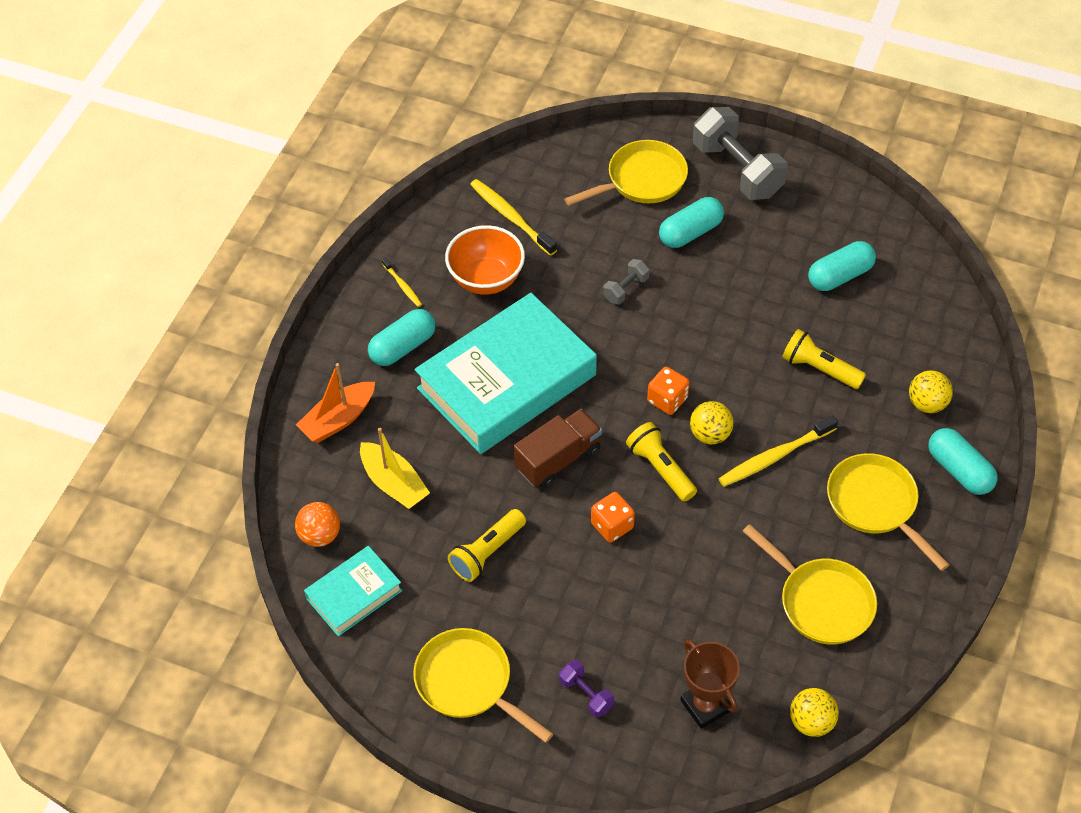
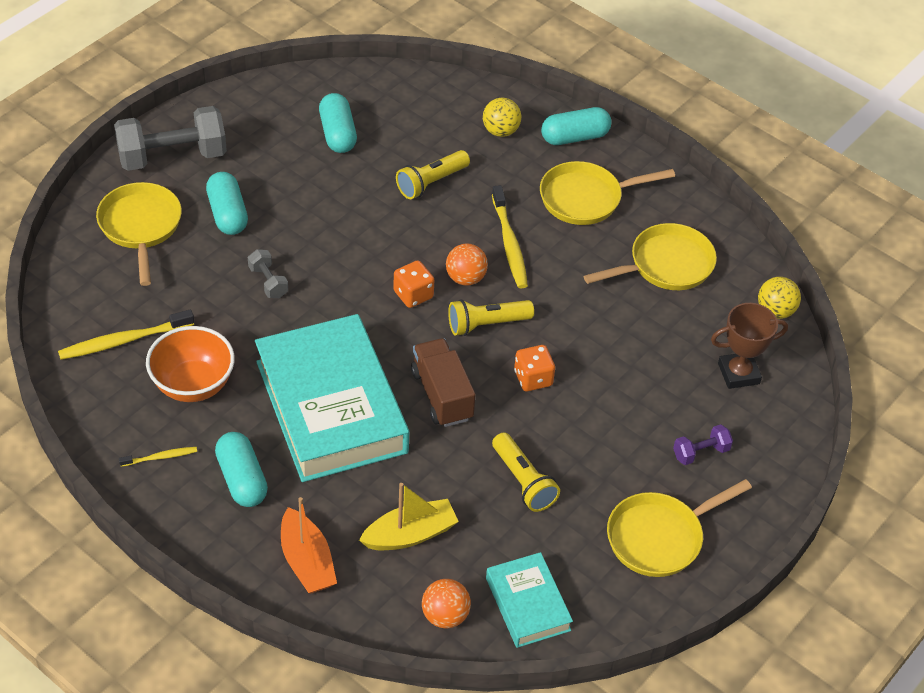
camera: 75 degrees left, 5 degrees down
yellow ball [690,401,733,445] -> orange ball [446,243,488,286]

